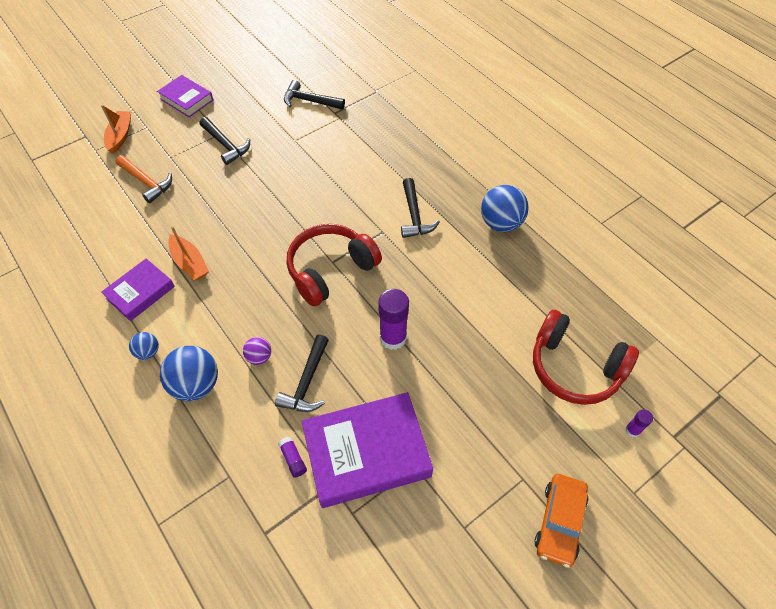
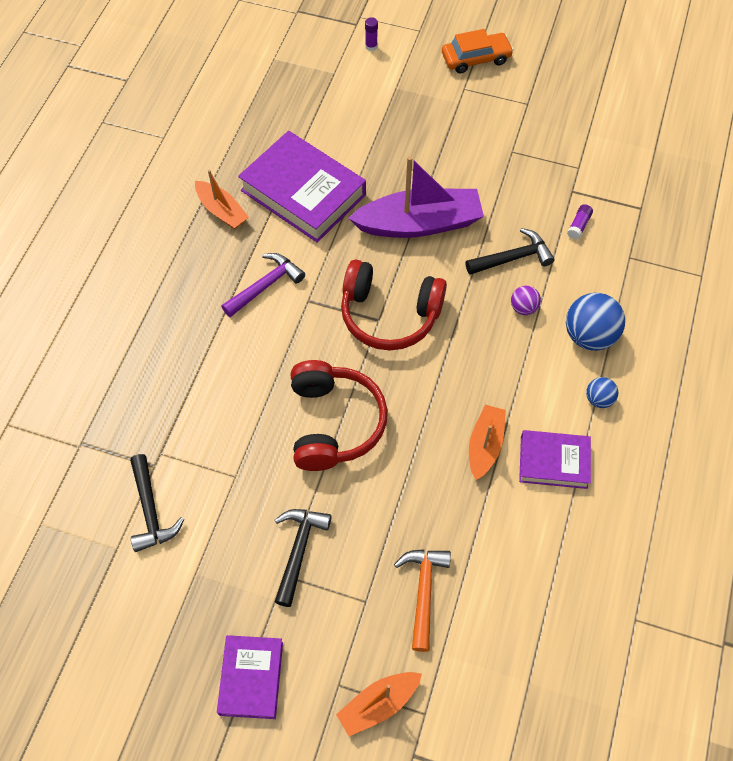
camera: 125 degrees left, 5 degrees up
purple book [301,392,433,508] -> purple book moved to [238,131,366,243]
purple glue stick [378,289,409,350] -> purple boat [348,156,484,238]
black hammer [401,178,440,238] -> purple hammer [221,253,305,317]
blue ball [481,185,529,232] -> orange boat [195,170,249,229]
red headphones [533,310,639,405] -> red headphones moved to [291,360,388,471]

